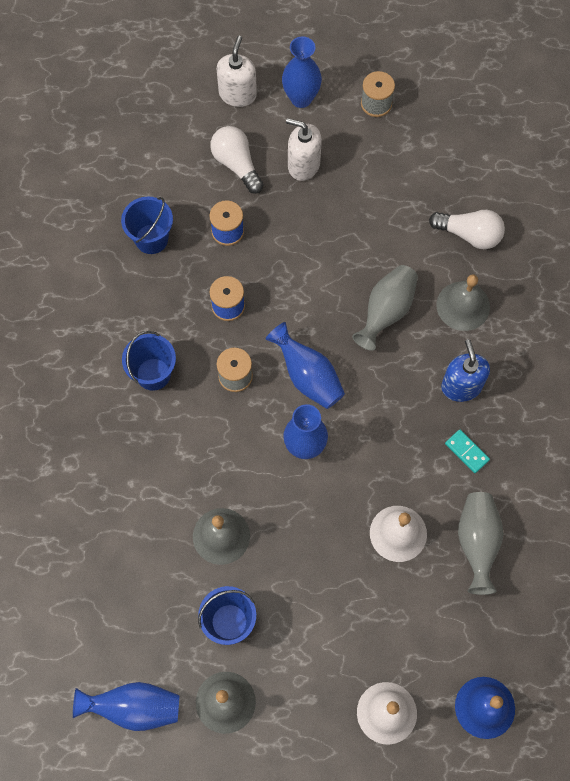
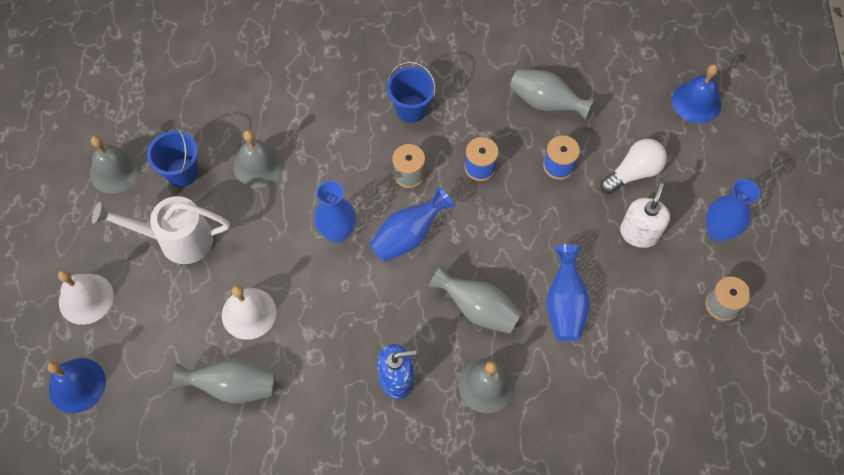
camera: 90 degrees right, 5 degrees down
blue vase [73,682,179,731] -> blue vase moved to [546,244,590,341]
blue bucket [121,196,173,254] -> grey vase [510,69,597,122]
white soap dispenser [217,36,257,107] -> none
white light bulb [429,210,505,249] -> none
turquoise domino [445,429,490,473] -> none
none -> white watering can [92,196,230,264]
none -> blue bell [672,64,721,124]

